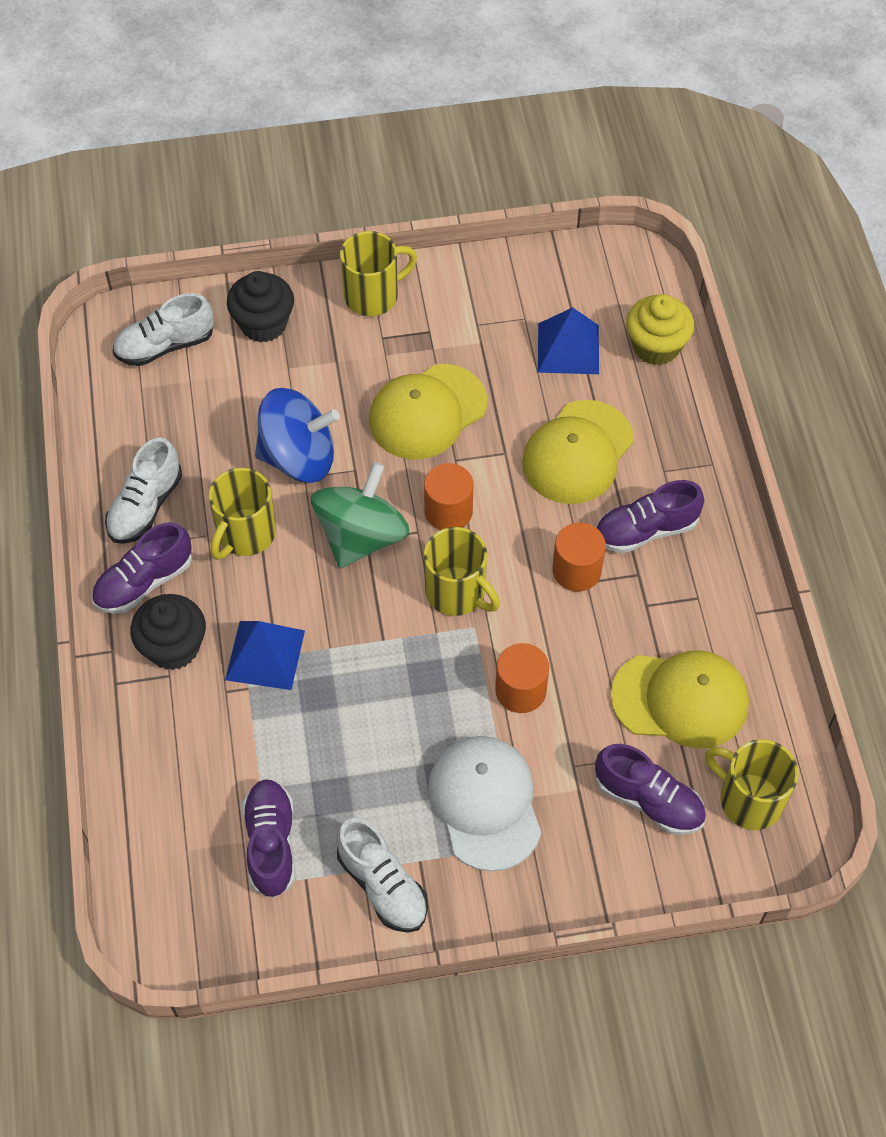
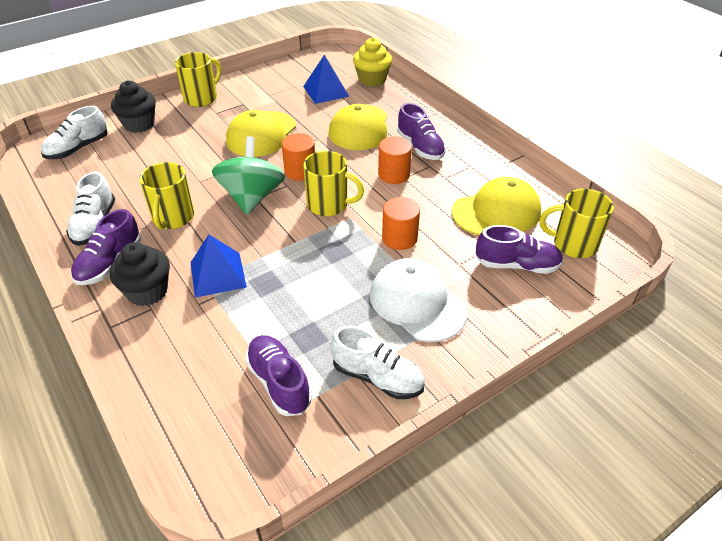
camera: 25 degrees left, 15 degrees down
blue spinning top [255,388,340,483] -> none
purple shoe [596,480,704,553] -> purple shoe turned 75 degrees counterclockwise [397,103,446,160]

